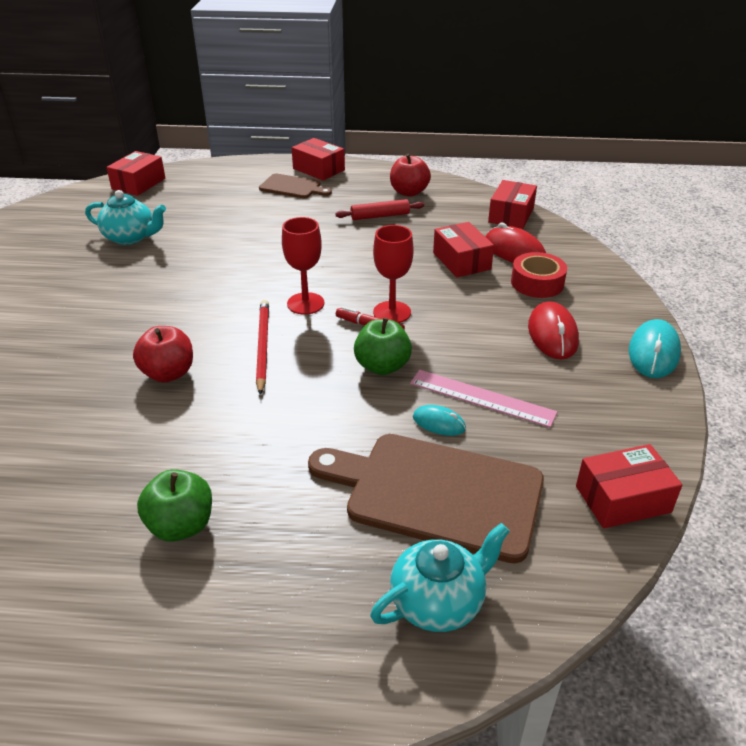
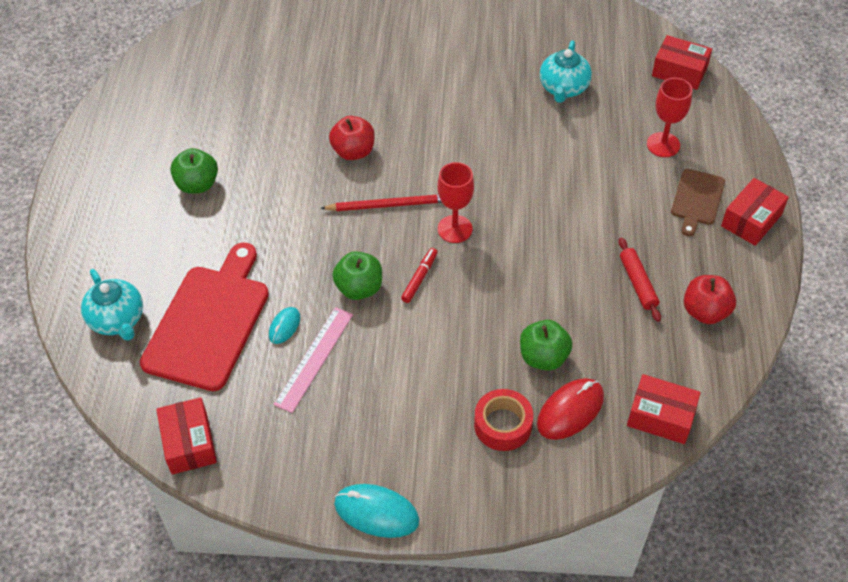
camera: 90 degrees right, 15 degrees up
brown cutting board [308,434,544,563] -> red cutting board [140,242,269,391]
red goblet [373,225,413,323] -> red goblet moved to [647,78,692,157]
red box [433,222,494,277] -> green apple [520,320,572,371]
red mouse [528,301,579,360] -> none

